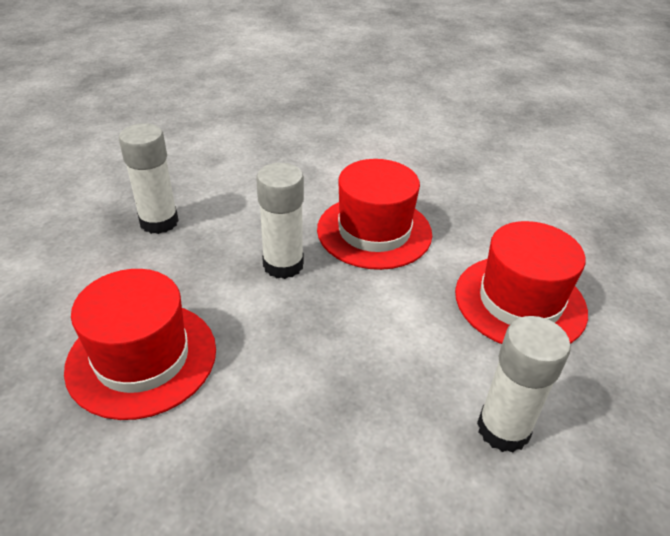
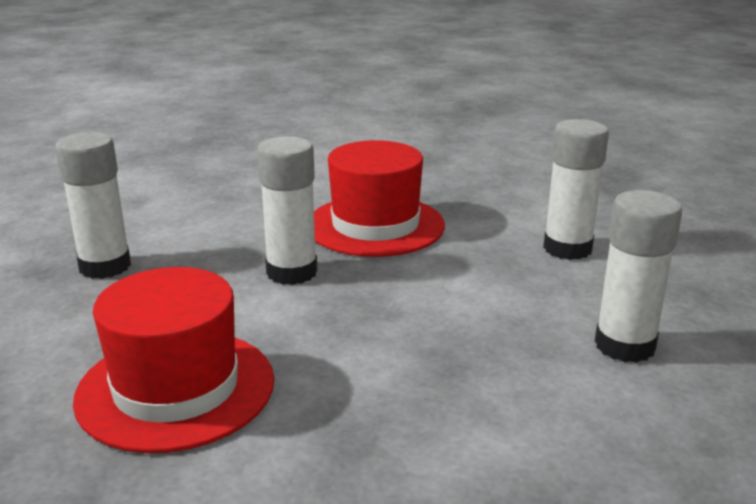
camera: 20 degrees left, 15 degrees down
red hat [455,221,588,344] -> white glue stick [543,119,609,260]

